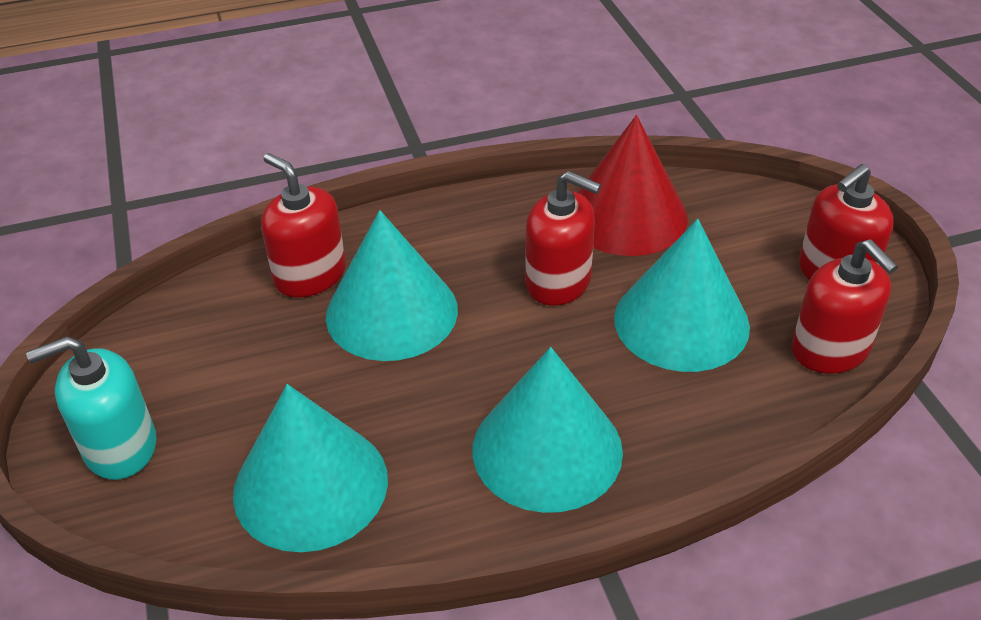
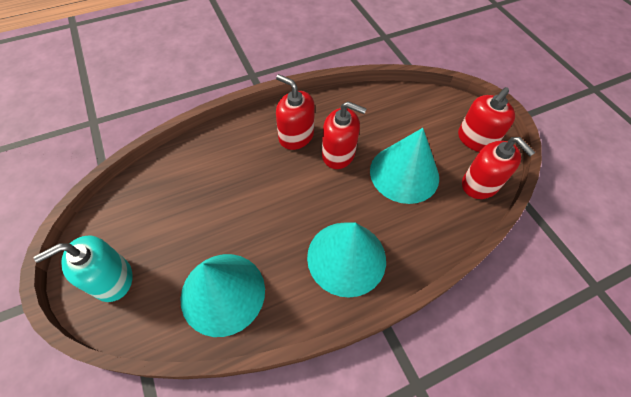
camera: 10 degrees left, 15 degrees up
red soap dispenser [261,153,346,298] -> red soap dispenser moved to [276,74,315,150]
turquoise cone [326,210,458,361] -> none
red cone [577,115,688,256] -> none

